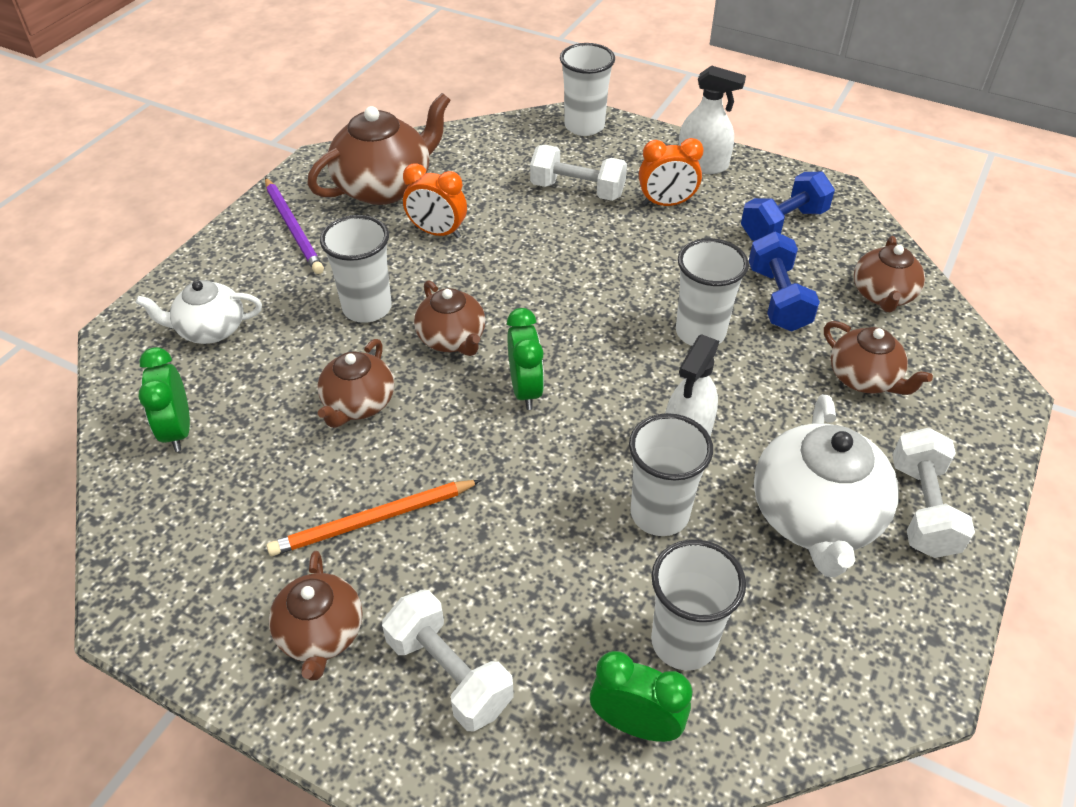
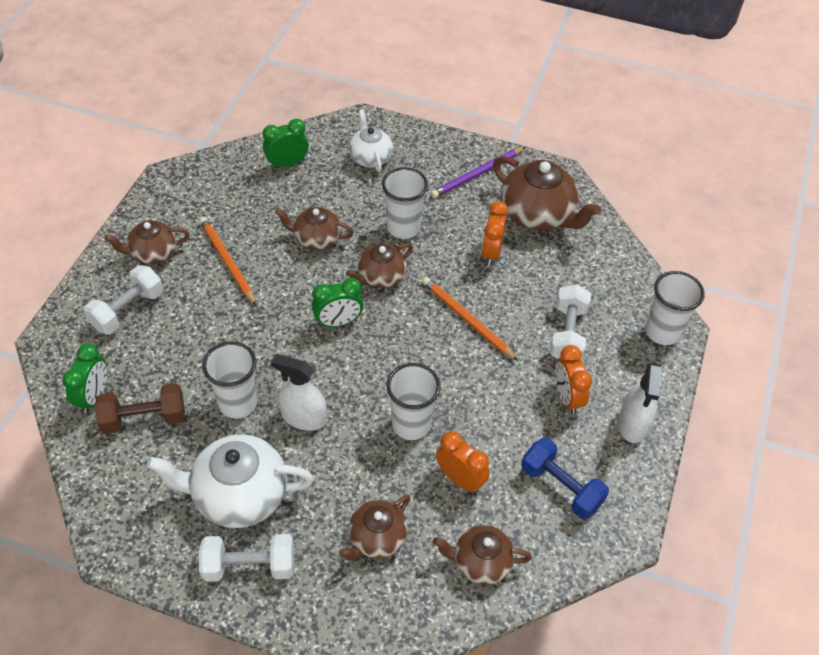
camera: 80 degrees right, 5 degrees up
white cup [651,539,746,670] -> brown dumbbell [95,383,185,434]
blue dumbbell [749,232,820,331] -> orange clock [436,431,490,493]
none -> orange pencil [422,277,518,361]

